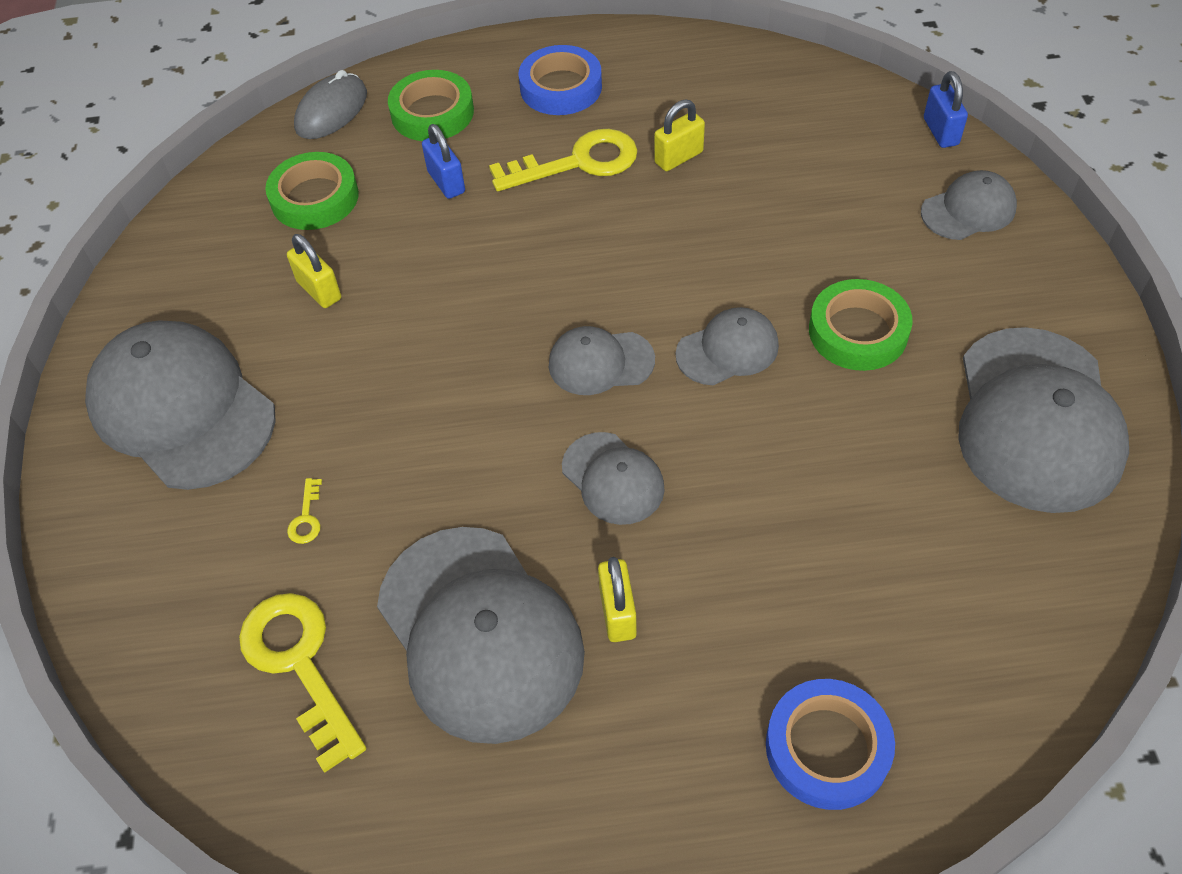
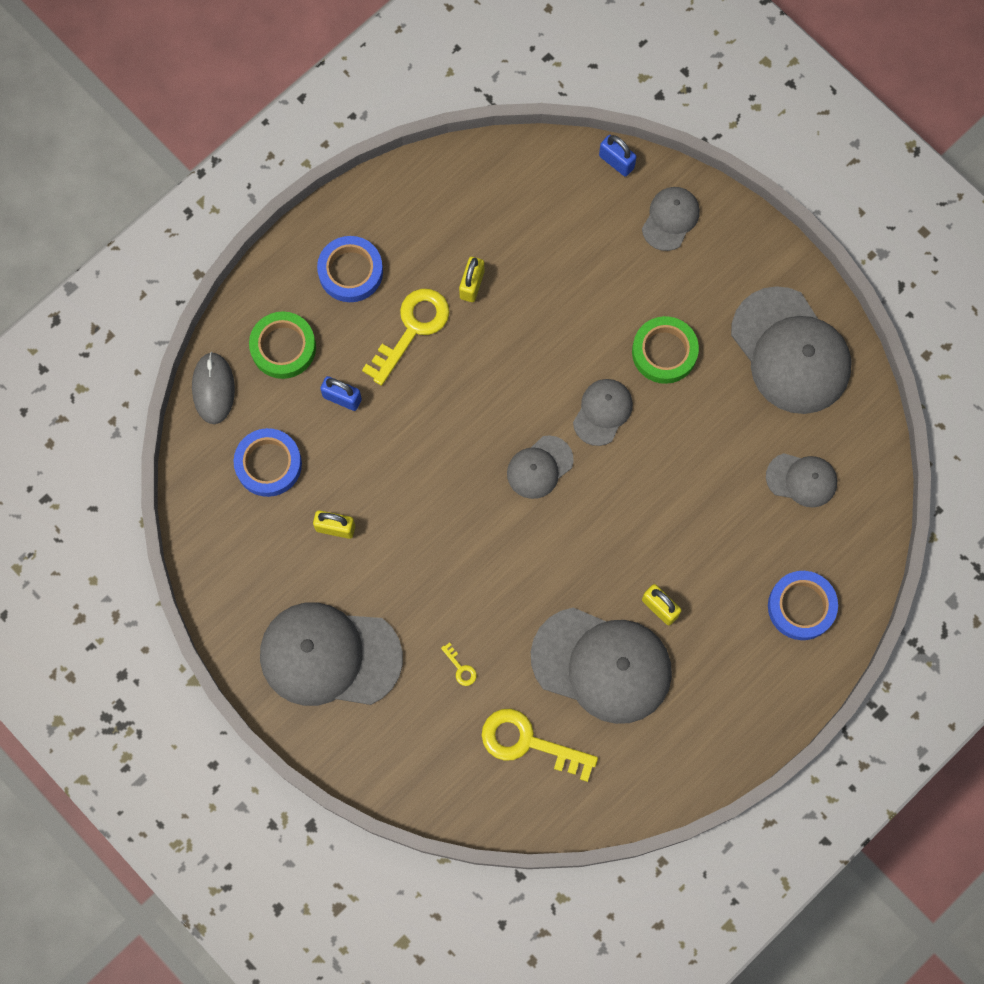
camera: 40 degrees left, 20 degrees up
green tape [265,152,359,230] -> blue tape [233,428,302,497]
grey cap [562,432,665,525] -> grey cap moved to [766,453,837,508]

